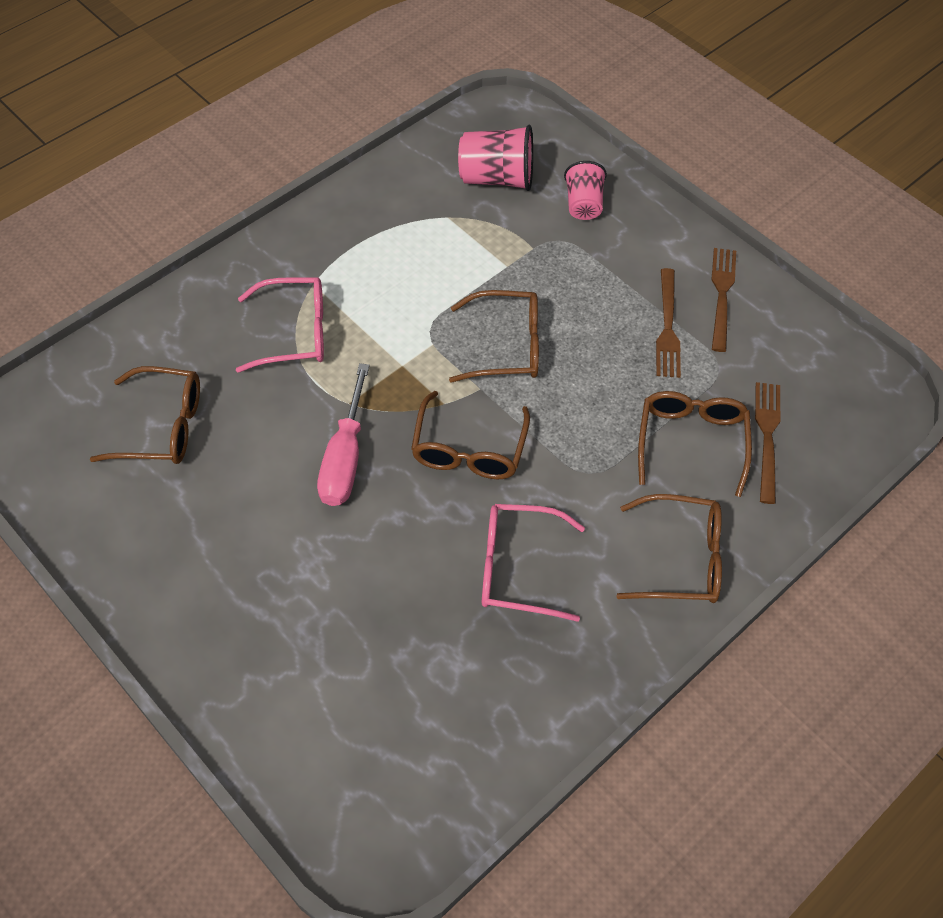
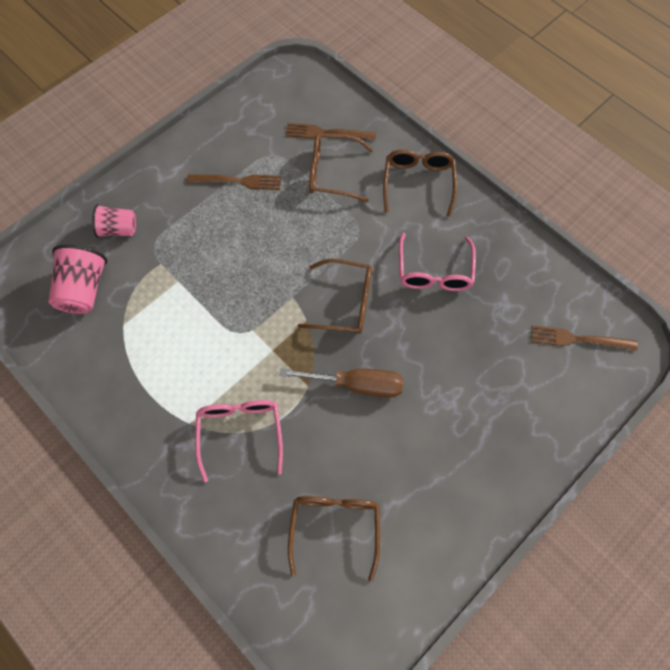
camera: 90 degrees left, 10 degrees up
pink screwdriver [317,363,370,506] -> brown screwdriver [280,368,403,398]
brown glasses [449,290,539,383] -> none
brown fork [711,248,736,352] -> brown fork moved to [531,325,638,351]

